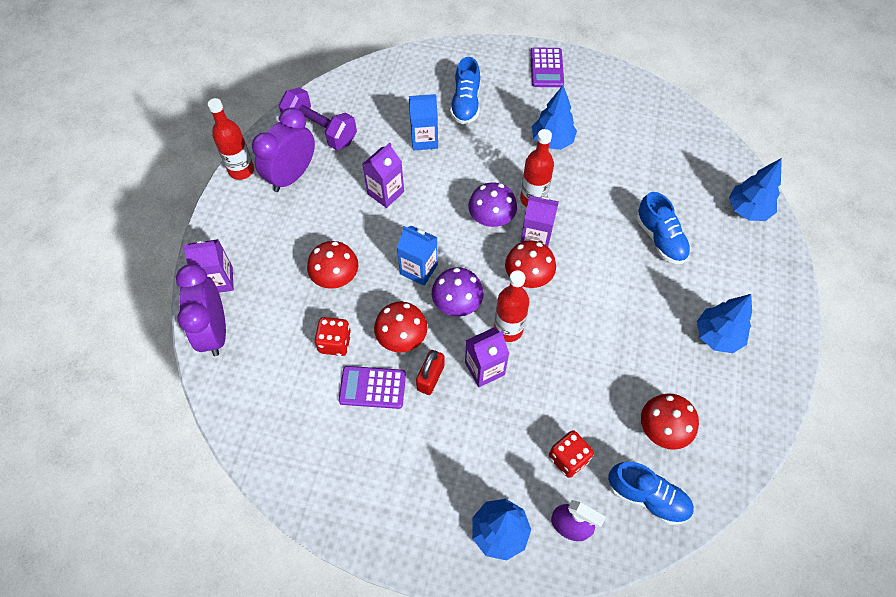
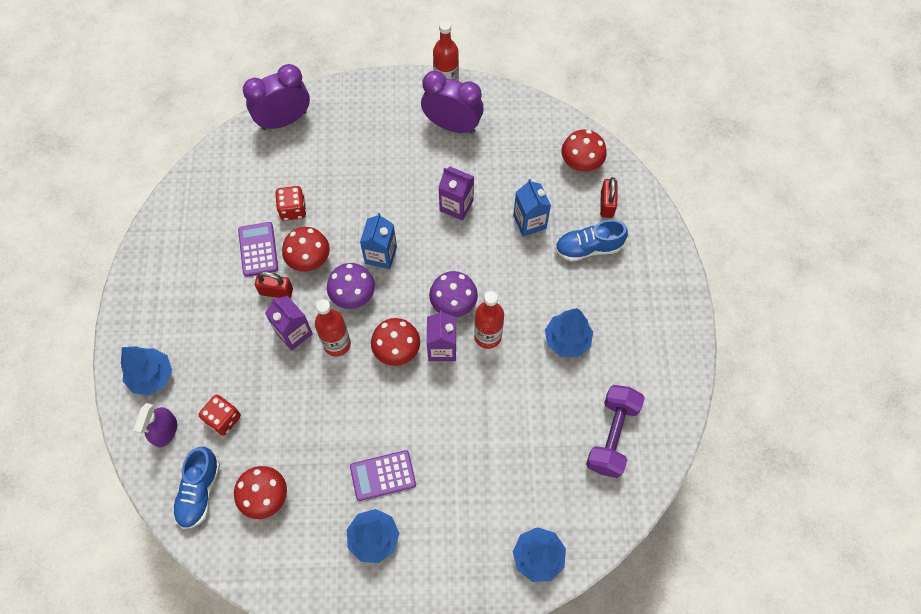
camera: 75 degrees right, 5 degrees up
purple carton [182,239,234,293] -> none
purple dumbbell [278,87,357,150] -> purple dumbbell moved to [586,385,645,478]
red mushroom [307,241,358,289] -> red mushroom moved to [561,130,607,172]
purple calculator [530,48,564,87] -> purple calculator moved to [350,450,416,501]
blue shoe [636,192,691,264] -> none
none -> red padlock [600,177,618,218]

